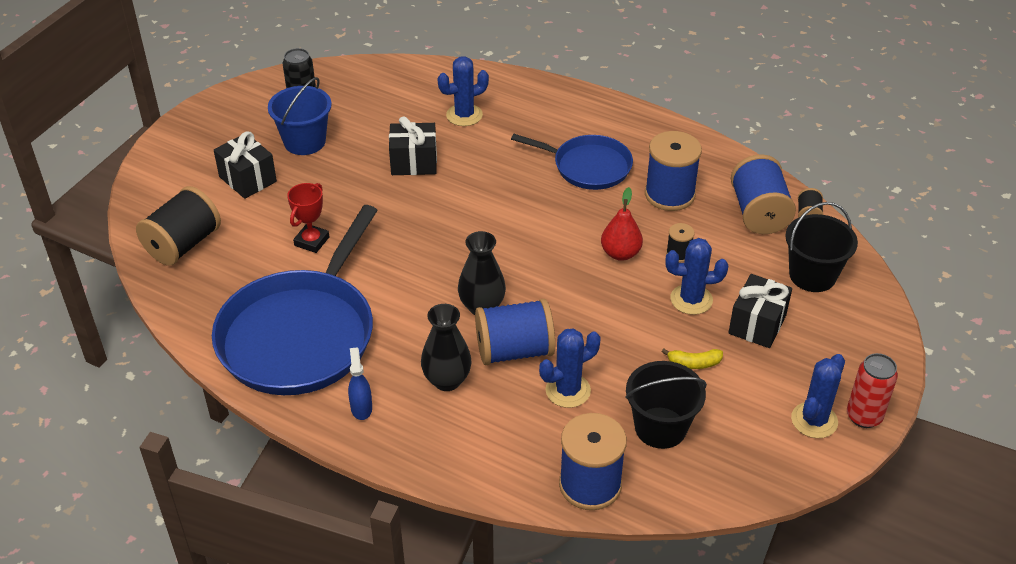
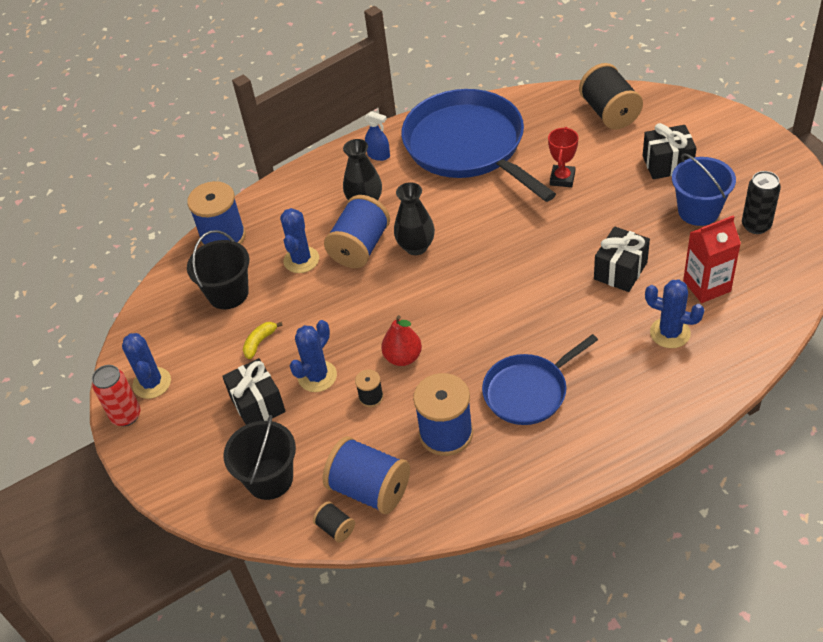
camera: 130 degrees right, 5 degrees up
red trophy [287,183,329,253] -> red trophy turned 45 degrees clockwise [548,127,578,187]
blue cactus [438,56,489,126] -> blue cactus turned 75 degrees counterclockwise [645,280,705,348]
none -> red carton [683,216,741,303]

